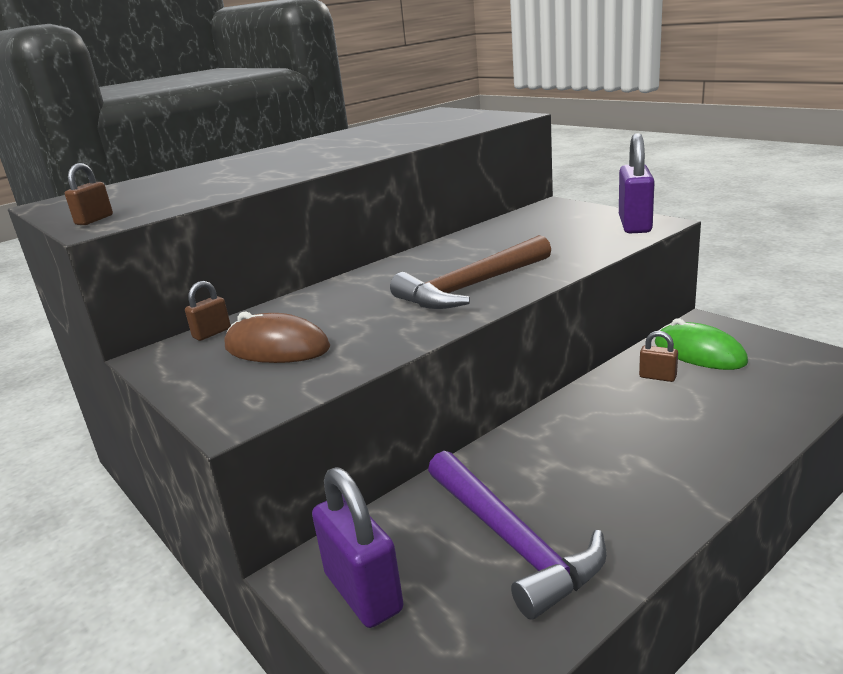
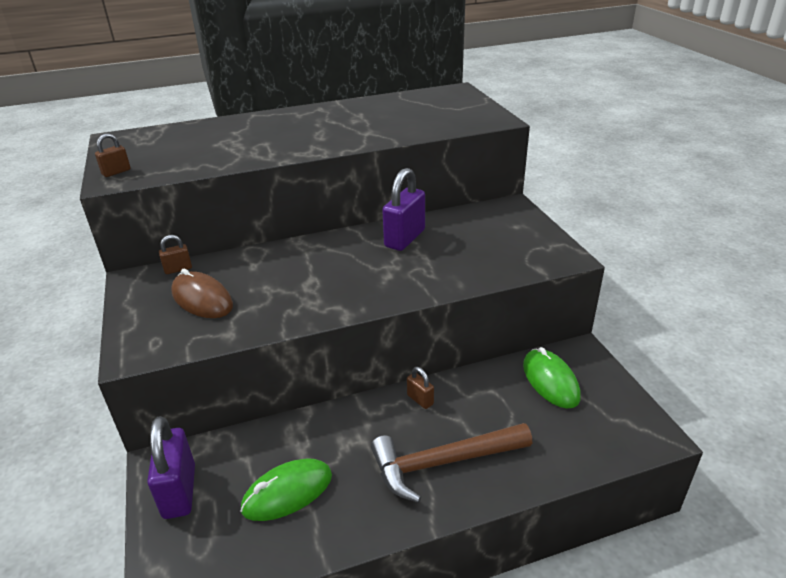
camera: 20 degrees right, 10 degrees up
brown hammer [390,235,551,309] -> brown hammer moved to [371,423,532,503]
purple hammer [428,451,607,620] -> green mouse [241,459,332,521]
purple padlock [619,133,655,233] -> purple padlock moved to [382,168,425,251]
brown padlock [639,331,678,382] -> brown padlock moved to [407,367,434,409]

